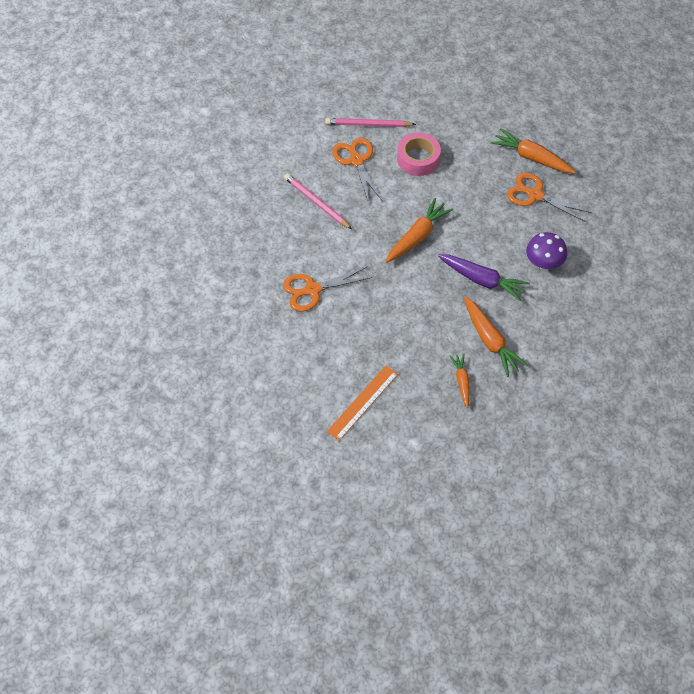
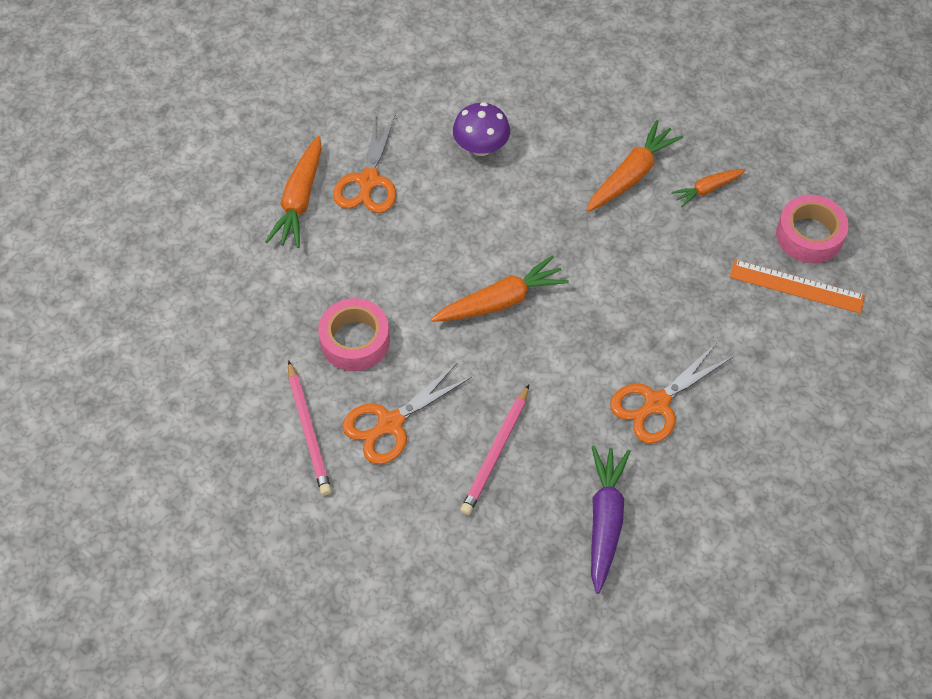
camera: 110 degrees left, 0 degrees up
orange scissors [283,266,373,312] -> orange scissors turned 90 degrees clockwise [610,344,733,443]
orange carrot [385,198,453,263] -> orange carrot turned 135 degrees clockwise [431,255,569,322]
purple carrot [438,254,530,301] -> purple carrot moved to [591,446,631,594]
none -> pink tape [776,195,849,263]

